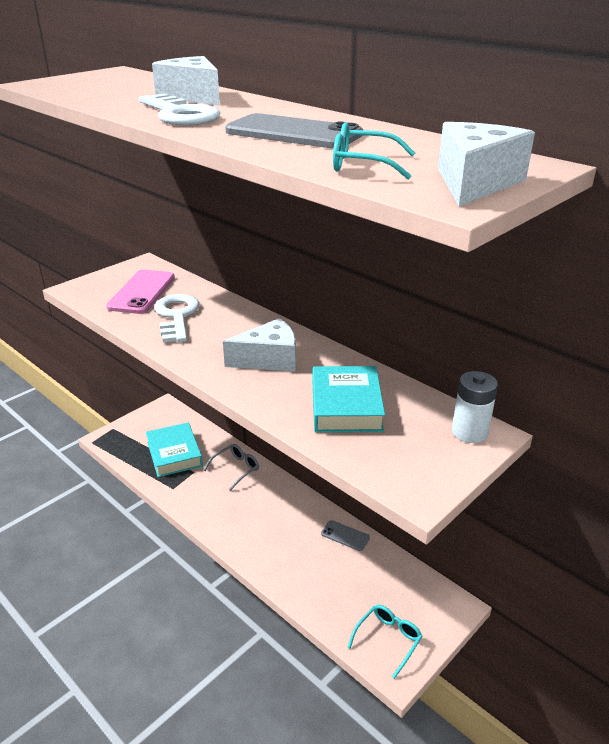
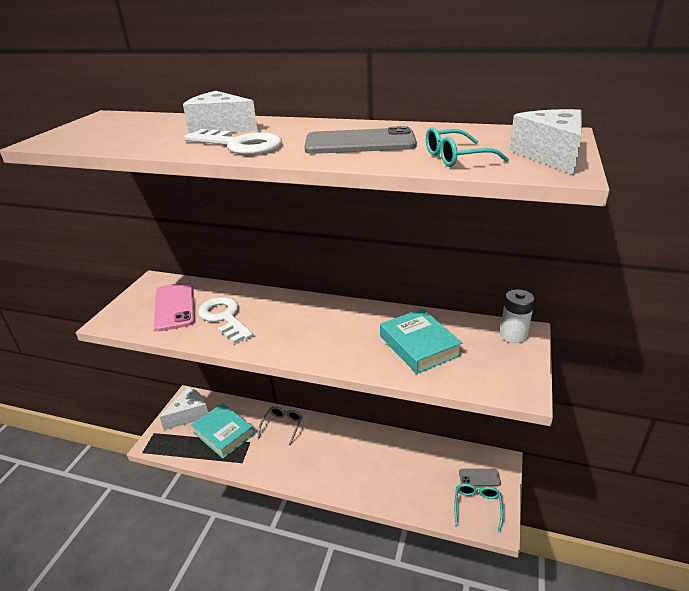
camera: 25 degrees left, 0 degrees up
white cheese [223,318,296,372] -> white cheese moved to [160,387,208,430]
grey phone [321,520,370,551] -> grey phone moved to [459,469,501,486]

